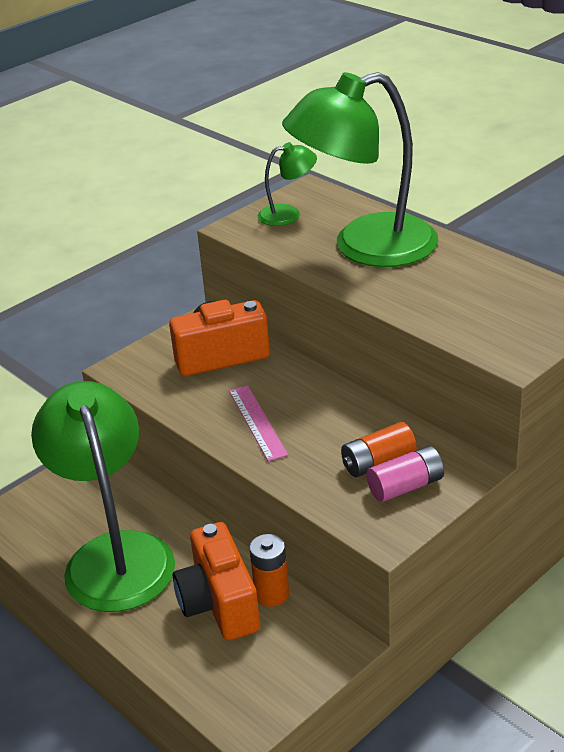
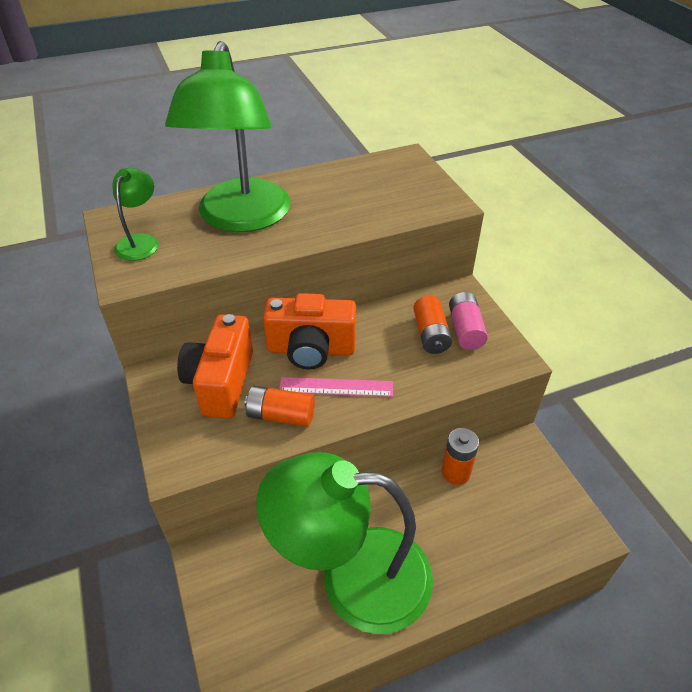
camera: 70 degrees left, 10 degrees up
orange camera [173,522,260,641] -> orange camera moved to [263,293,356,369]
none -> orange battery [245,386,315,427]

